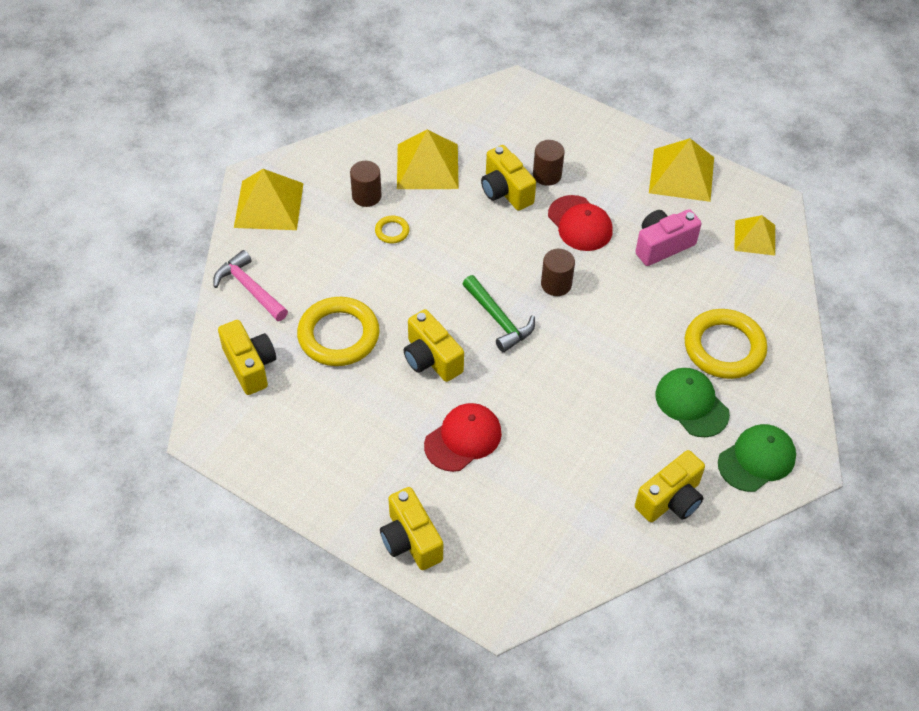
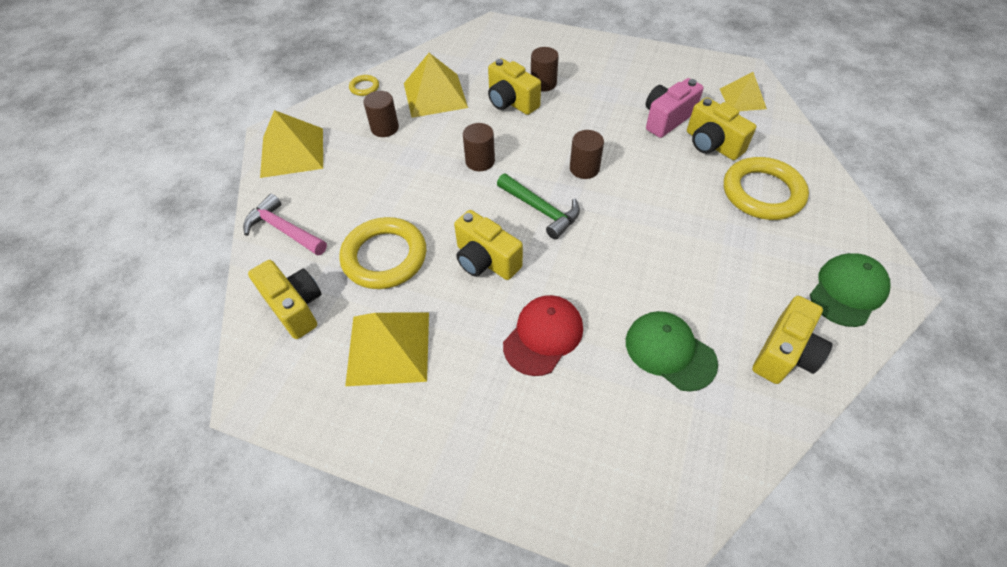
camera: 10 degrees left, 0 degrees up
yellow ring [375,216,409,244] -> yellow ring moved to [349,75,379,96]
yellow camera [380,487,443,570] -> yellow camera moved to [687,97,756,160]
red cap [548,195,613,251] -> none
yellow pyramid [649,138,714,202] -> yellow pyramid moved to [345,312,429,386]
green cap [655,368,730,437] -> green cap moved to [626,311,718,391]
none -> brown cylinder [463,123,495,171]

